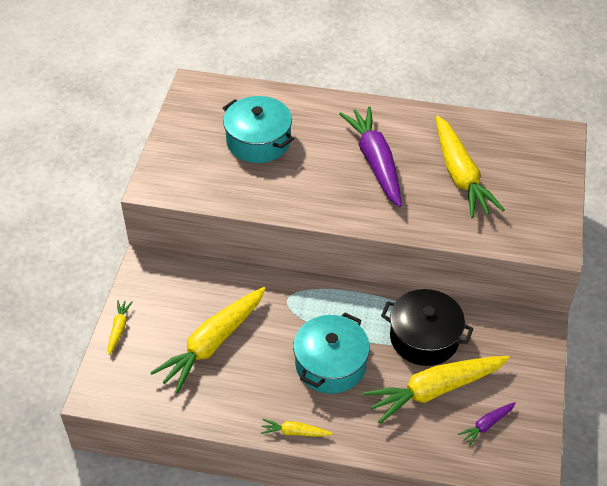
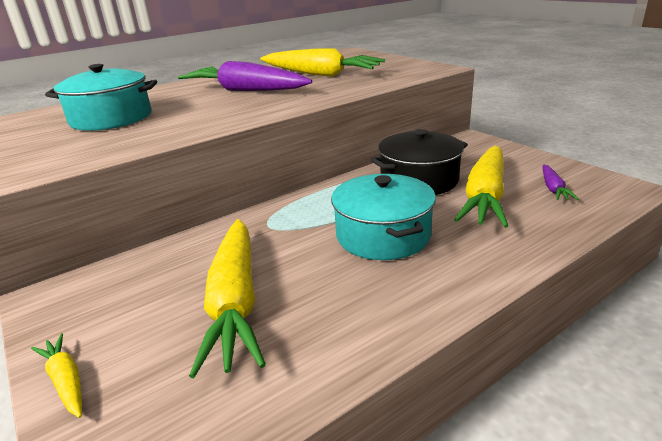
camera: 45 degrees left, 20 degrees down
yellow carrot [261,419,333,437] -> none

